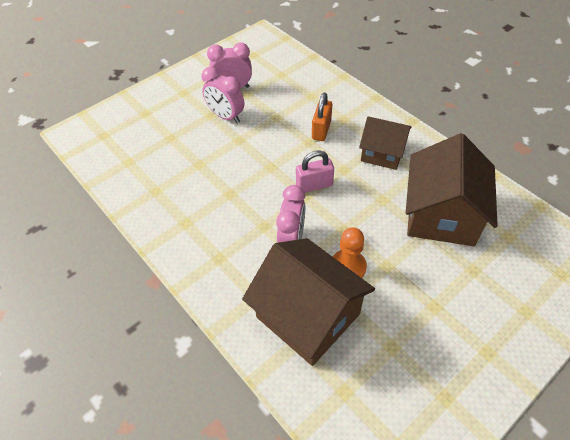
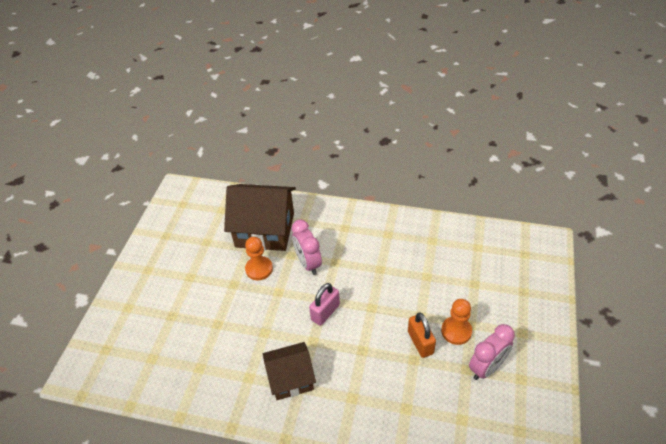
camera: 145 degrees right, 5 degrees down
pink clock [202,67,244,123] -> orange pawn [441,299,472,345]
orange padlock [312,93,332,141] -> orange padlock moved to [408,313,436,358]
brown house [406,133,498,246] -> none

